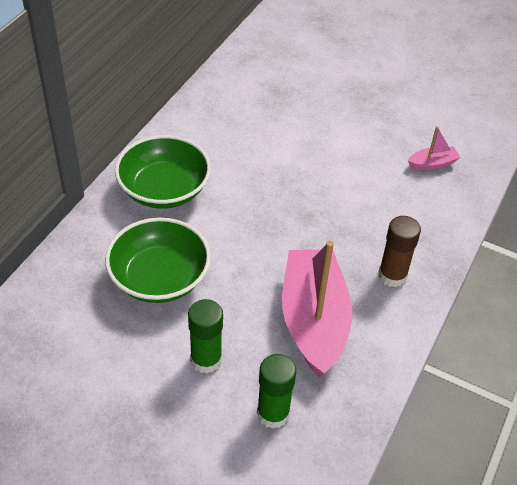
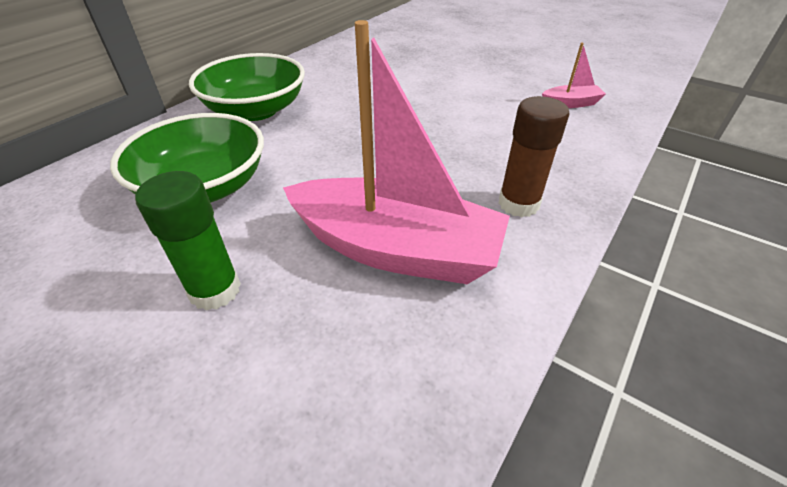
camera: 10 degrees right, 5 degrees down
green glue stick [257,354,296,429] -> none
pink boat [282,241,352,377] -> pink boat turned 105 degrees clockwise [283,20,510,284]

